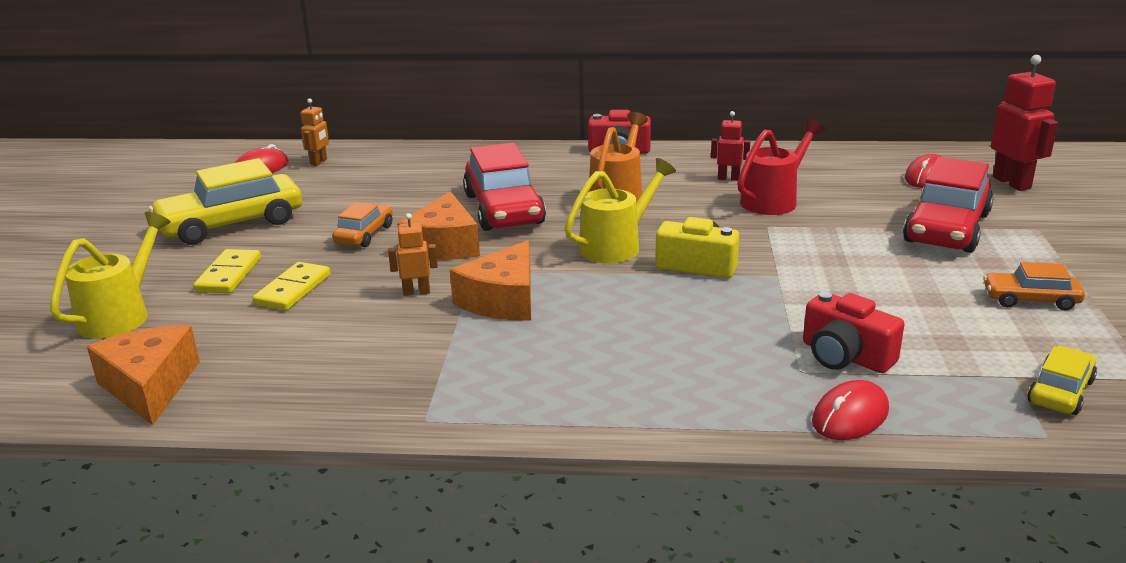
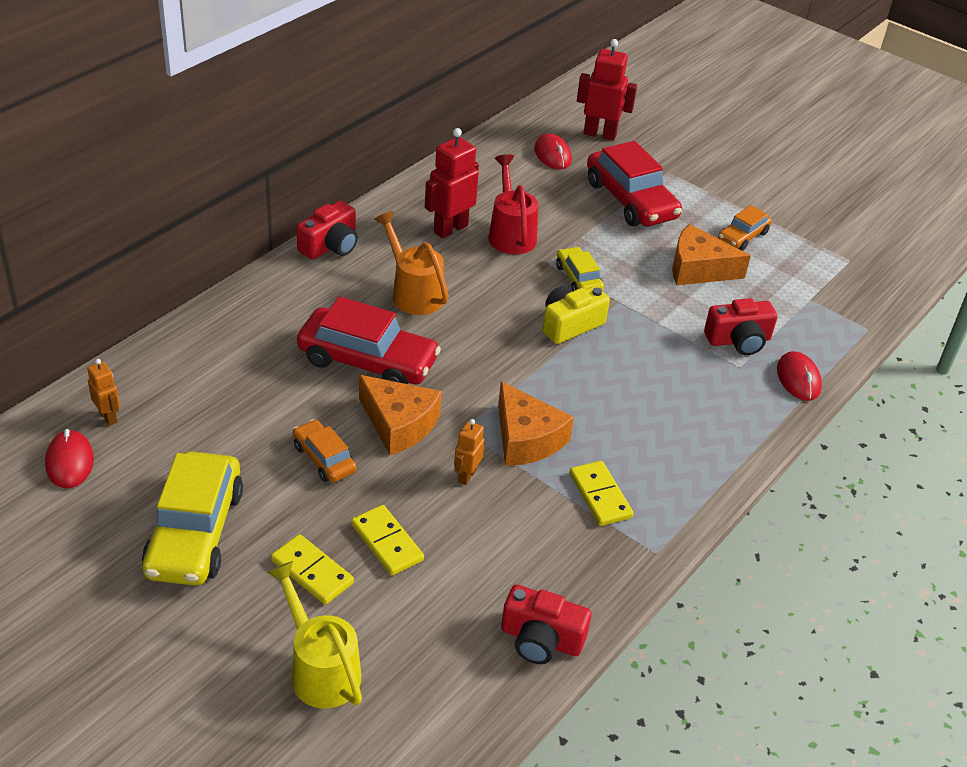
camera: 60 degrees left, 15 degrees up
orange cheese [87,325,200,425] -> orange cheese moved to [672,224,751,285]
yellow watering can [564,158,676,263] -> none
red robot [711,111,750,181] -> red robot [425,128,479,239], size x1.80
yellow car [1027,346,1097,415] -> yellow car moved to [556,247,604,291]
none -> red camera [501,585,591,664]
none -> yellow domino [569,461,633,526]

